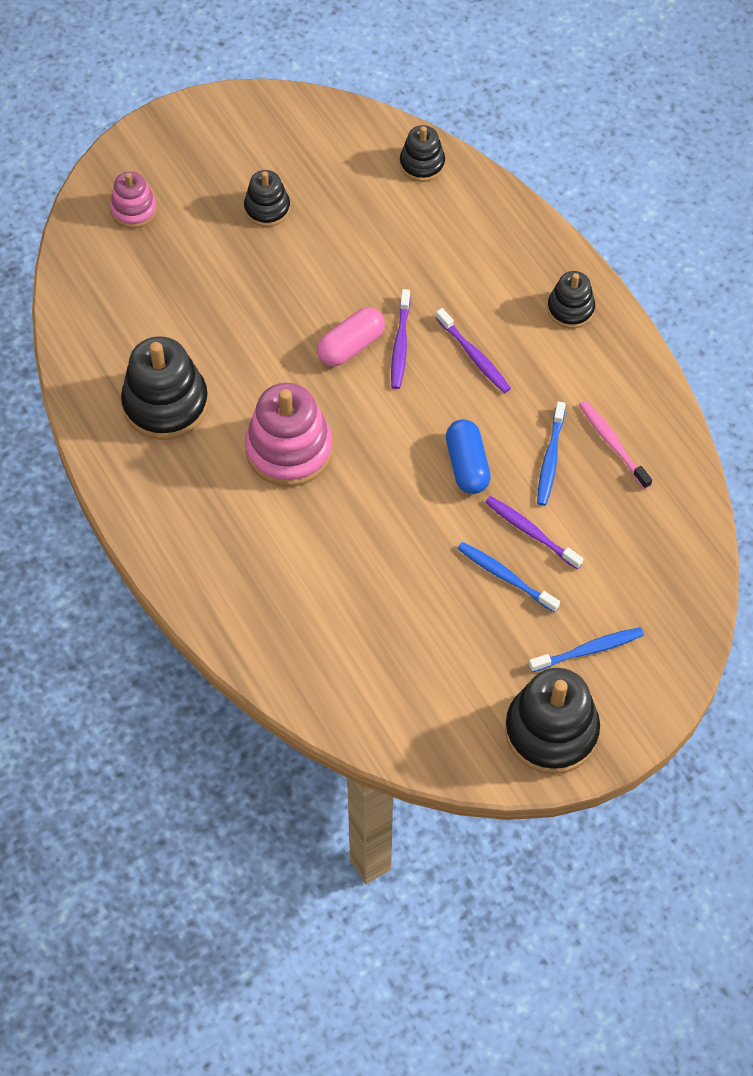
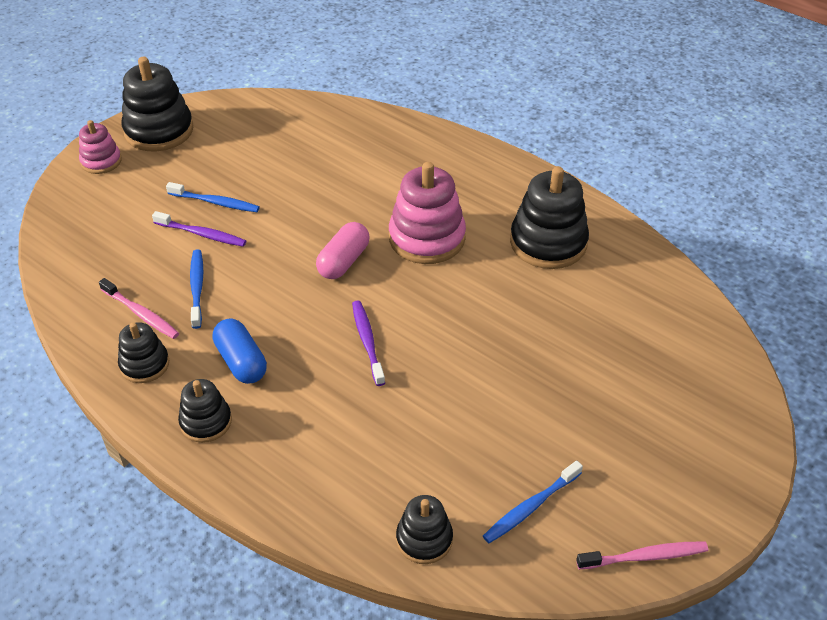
camera: 160 degrees right, 15 degrees down
pink stacking toy [110,171,157,228] -> pink stacking toy moved to [79,120,122,174]
black stacking toy [244,170,290,227] -> black stacking toy moved to [118,322,169,383]
pink capsule [317,307,385,366] -> pink capsule moved to [316,222,370,279]
purple toothbrush [436,308,511,393] -> none
blue capsule [446,419,491,494] -> blue capsule moved to [213,319,267,384]
blue toothbrush [529,627,644,672] -> blue toothbrush moved to [483,461,583,543]
none -> pink toothbrush [576,541,708,569]

